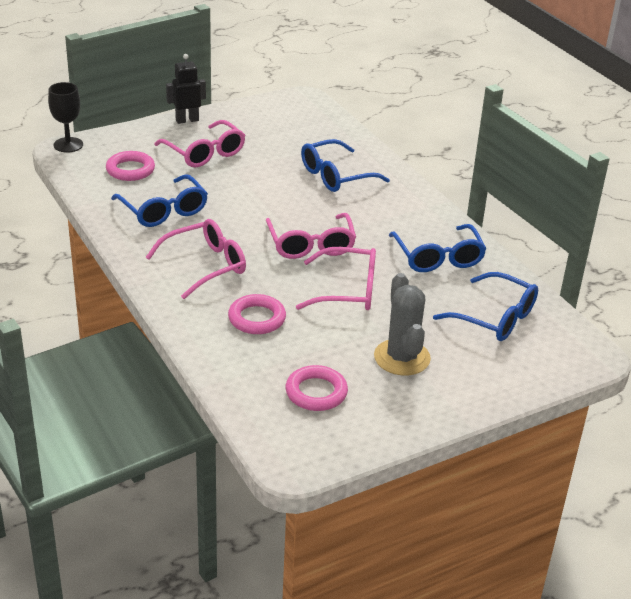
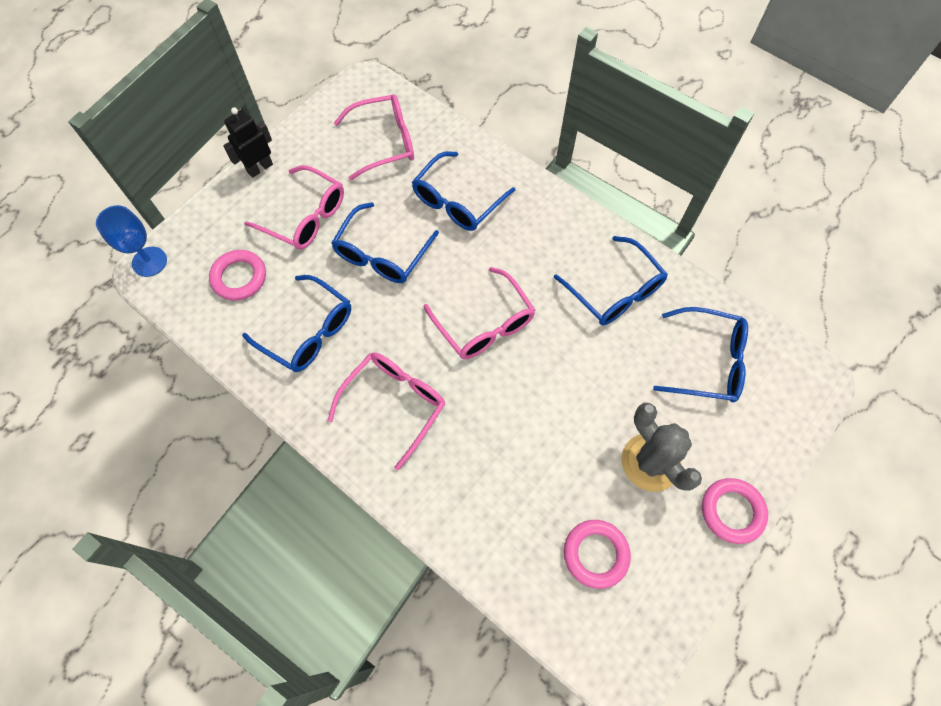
camera: 20 degrees left, 30 degrees up
black goblet [48,82,83,153] -> blue goblet [96,205,167,277]
pink ring [228,294,286,334] -> pink ring moved to [702,478,768,544]
pink glasses [296,247,376,310] -> pink glasses moved to [334,94,414,180]
none -> blue glasses [331,202,439,283]

